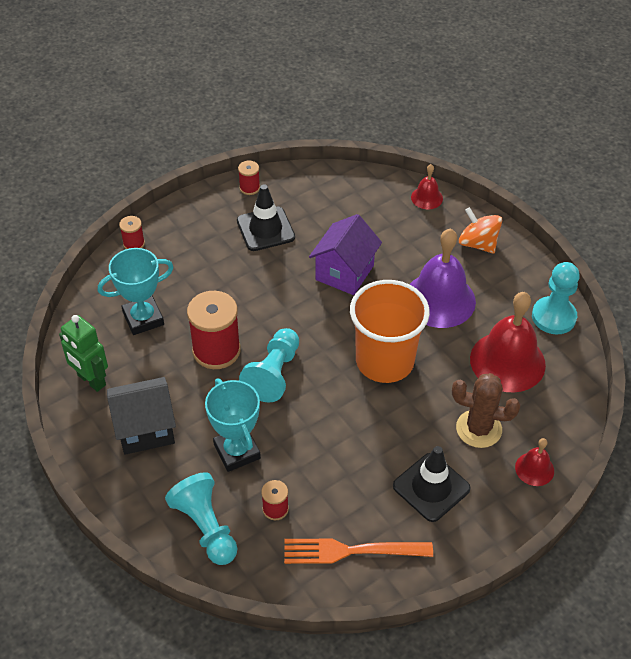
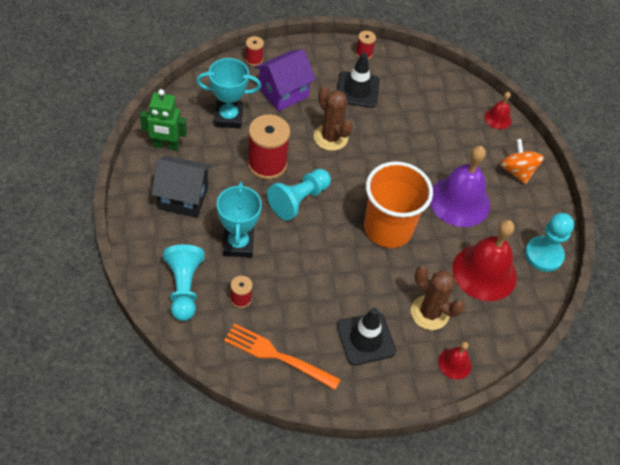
camera: 20 degrees right, 5 degrees up
green robot [59,315,108,392] -> green robot turned 60 degrees counterclockwise [140,89,187,151]
purple house [309,214,382,295] -> purple house moved to [255,49,316,111]
none -> brown cactus [314,86,352,151]

